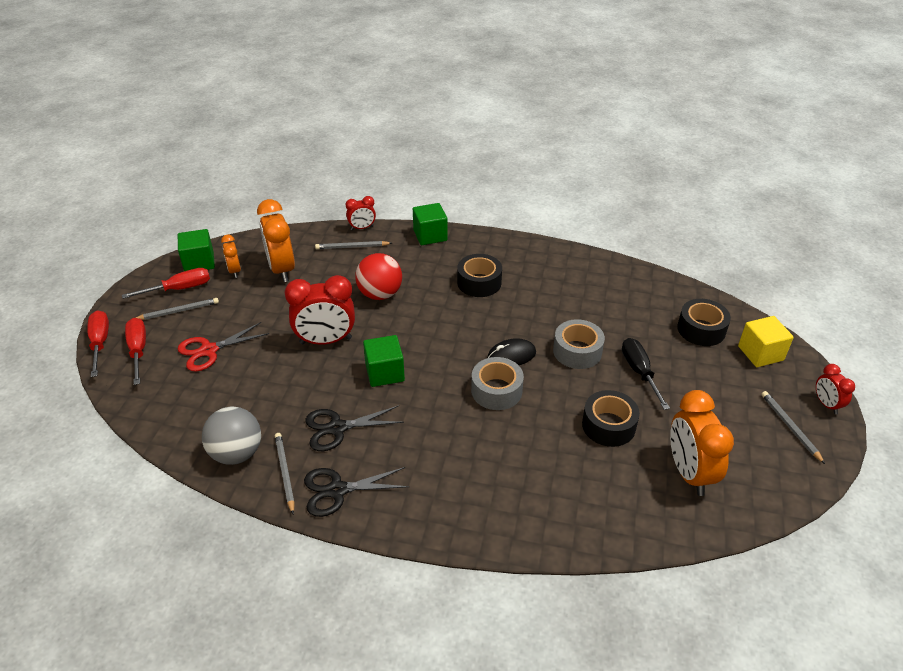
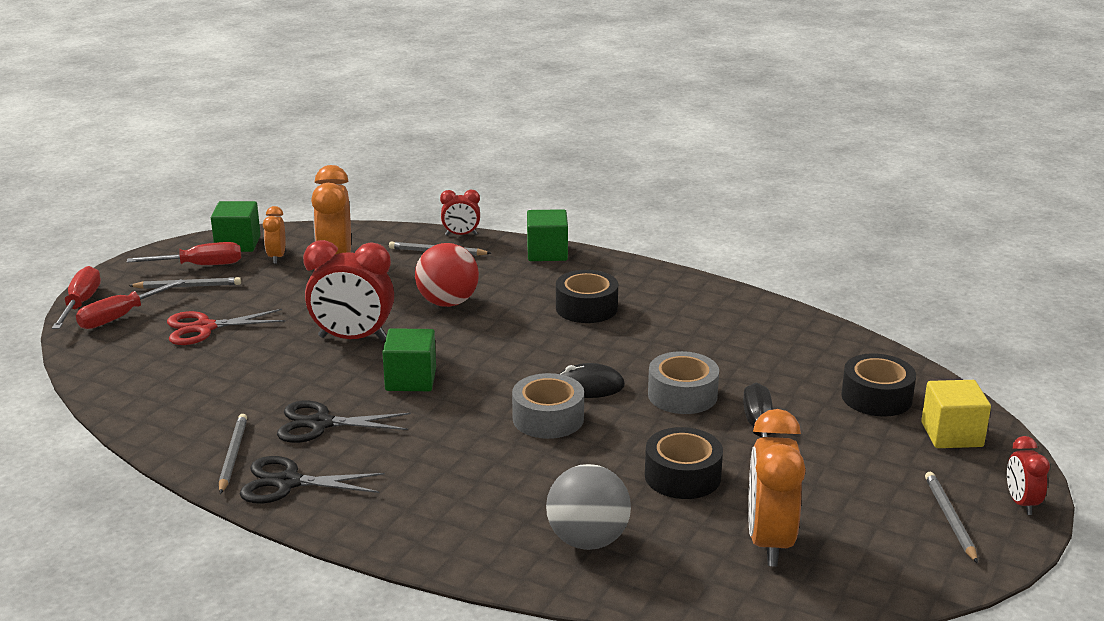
camera: 15 degrees right, 15 degrees down
red screwdriver [125,318,146,385] -> red screwdriver turned 135 degrees counterclockwise [76,279,185,329]
grey ball [202,406,261,465] -> grey ball moved to [546,464,631,550]

